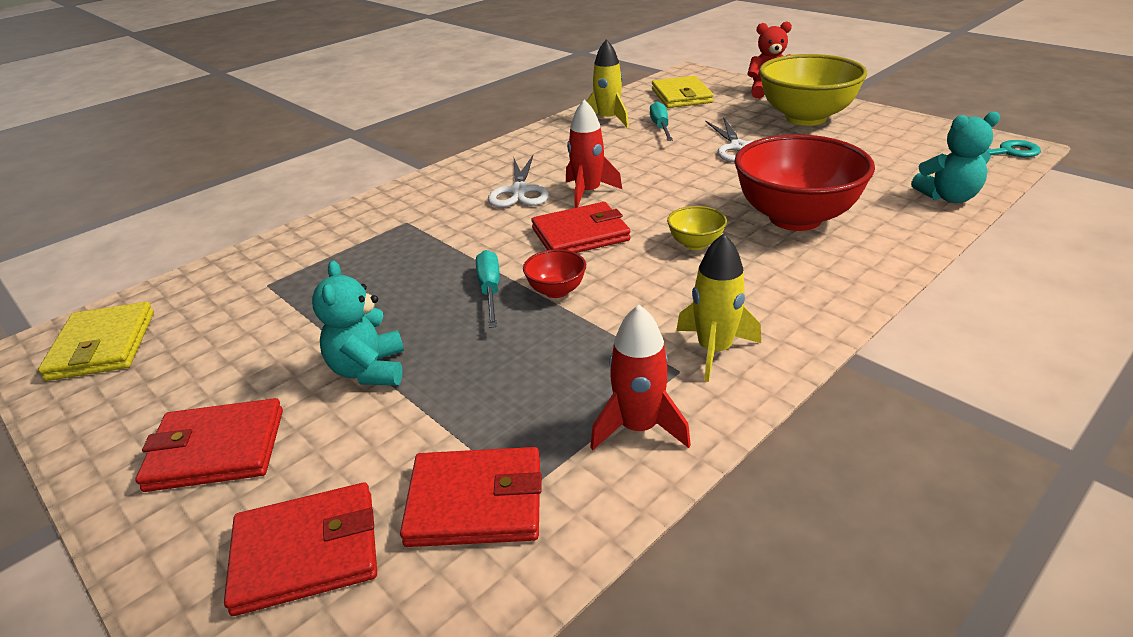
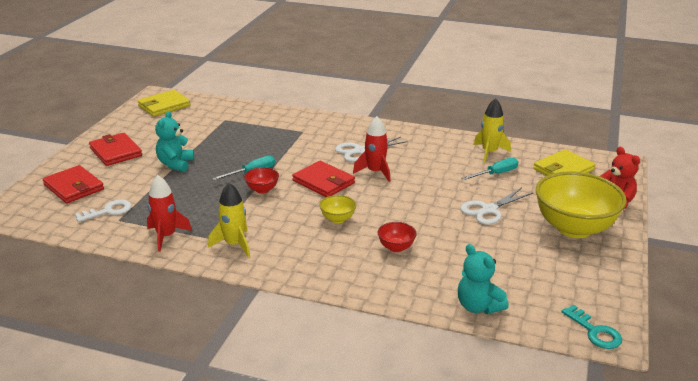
camera: 60 degrees right, 5 degrees down
turquoise teddy bear [312,261,404,386] -> turquoise teddy bear turned 45 degrees counterclockwise [155,111,194,172]
red wallet [400,447,542,547] -> white key [75,199,132,222]
red bowl [734,134,875,231] -> red bowl [378,222,417,252], size x0.43

